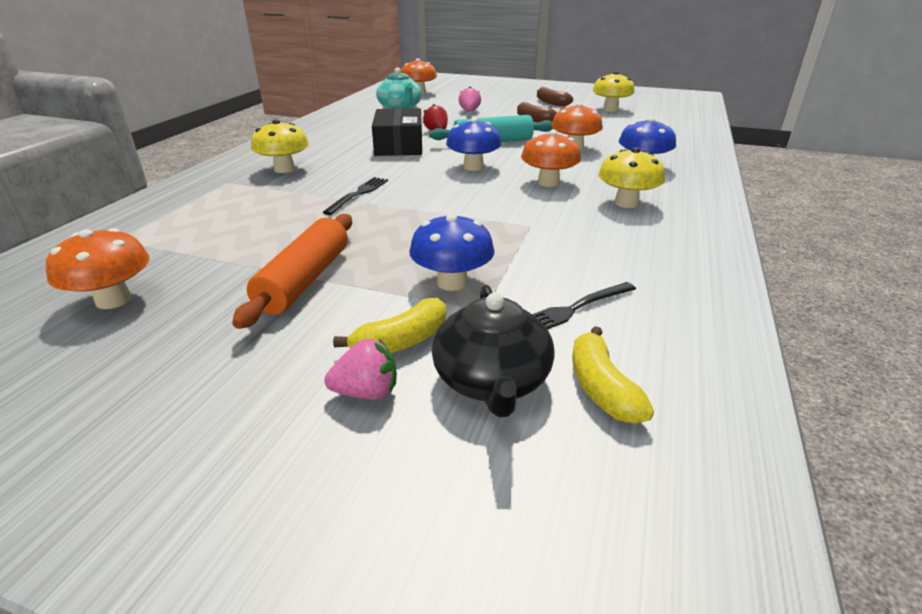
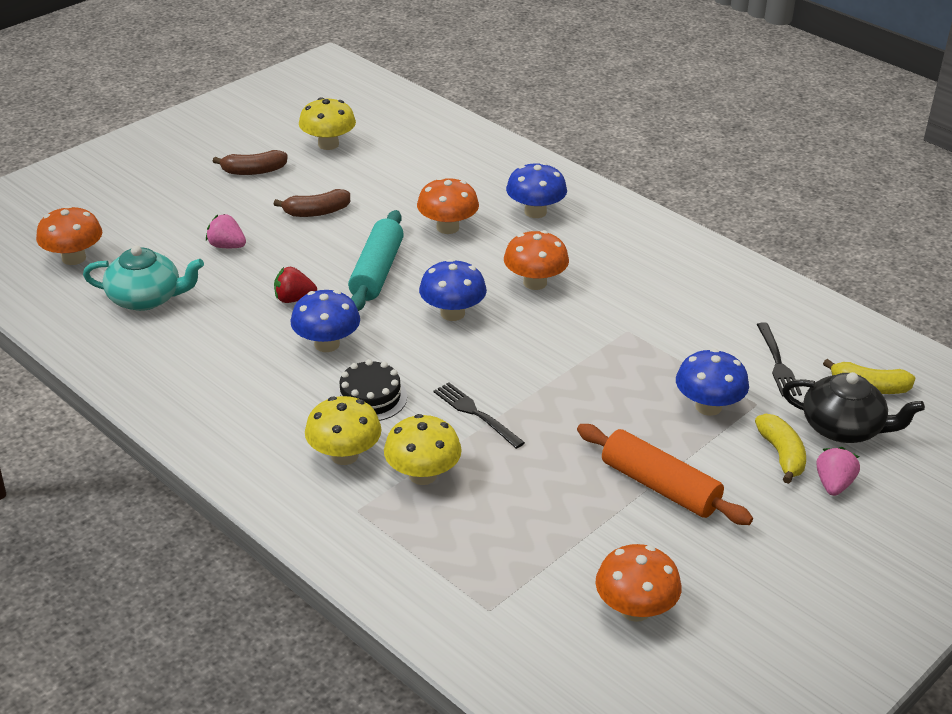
camera: 65 degrees left, 5 degrees up
black box [372,108,422,156] -> blue mushroom [291,290,360,352]
yellow mushroom [598,147,665,208] -> yellow mushroom moved to [384,414,462,485]
none -> black cake [334,359,407,421]

